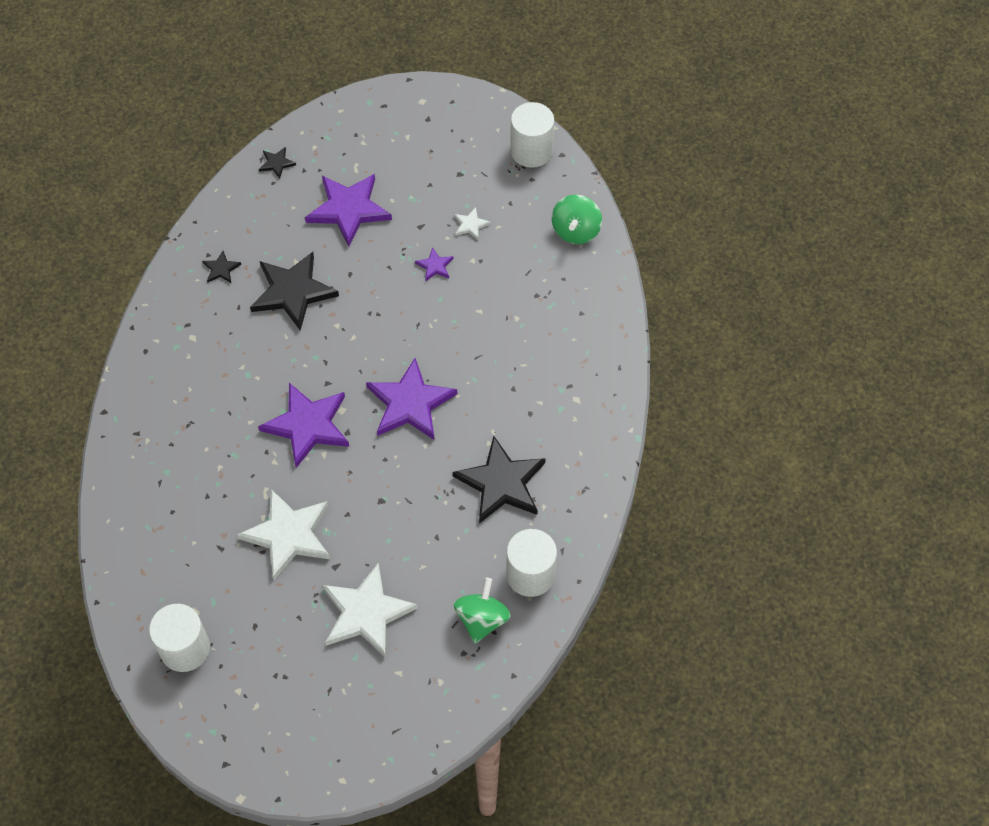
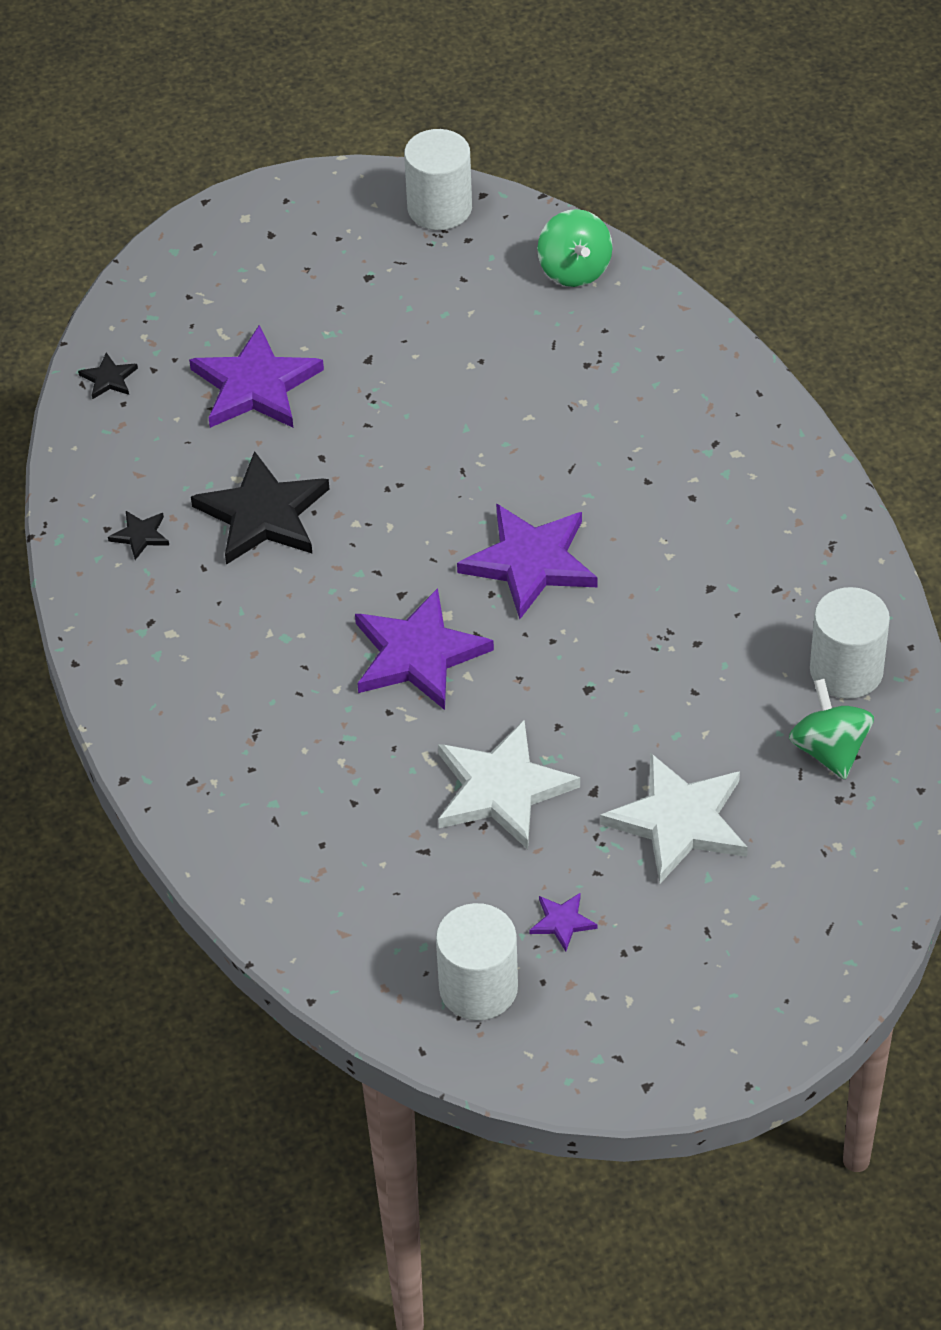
camera: 30 degrees left, 10 degrees down
purple star [415,247,454,281] -> purple star moved to [530,892,598,951]
black star [453,436,546,523] -> none
white star [454,207,491,240] -> none

